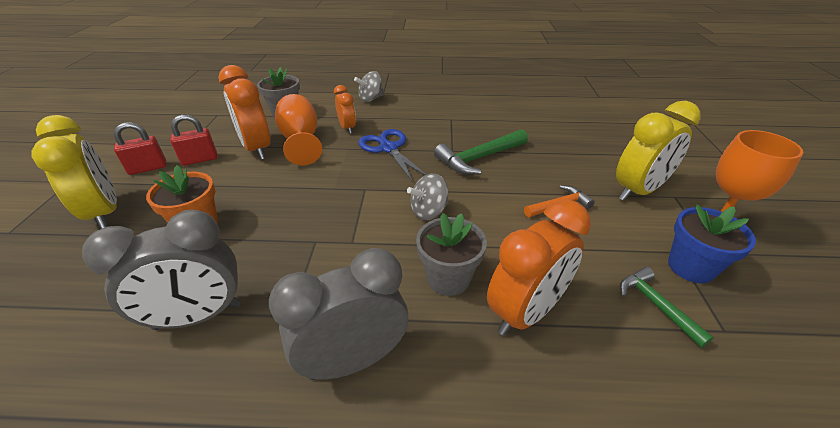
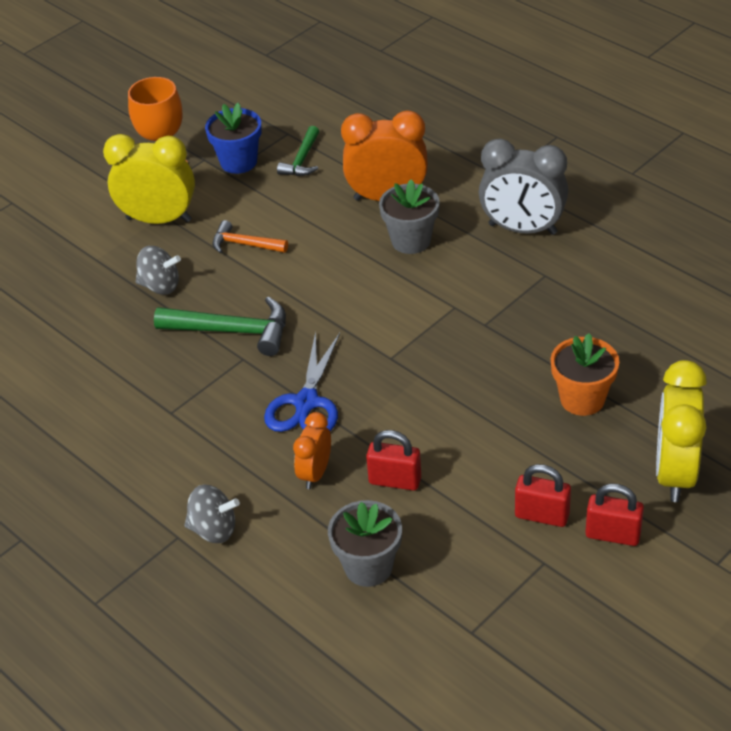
camera: 135 degrees left, 5 degrees up
grey clock [82,209,241,330] -> none
orange clock [218,65,271,160] -> none
orange goblet [275,94,322,165] -> red padlock [366,430,421,491]
grey spinning top [407,173,449,220] -> grey spinning top moved to [136,246,181,295]

